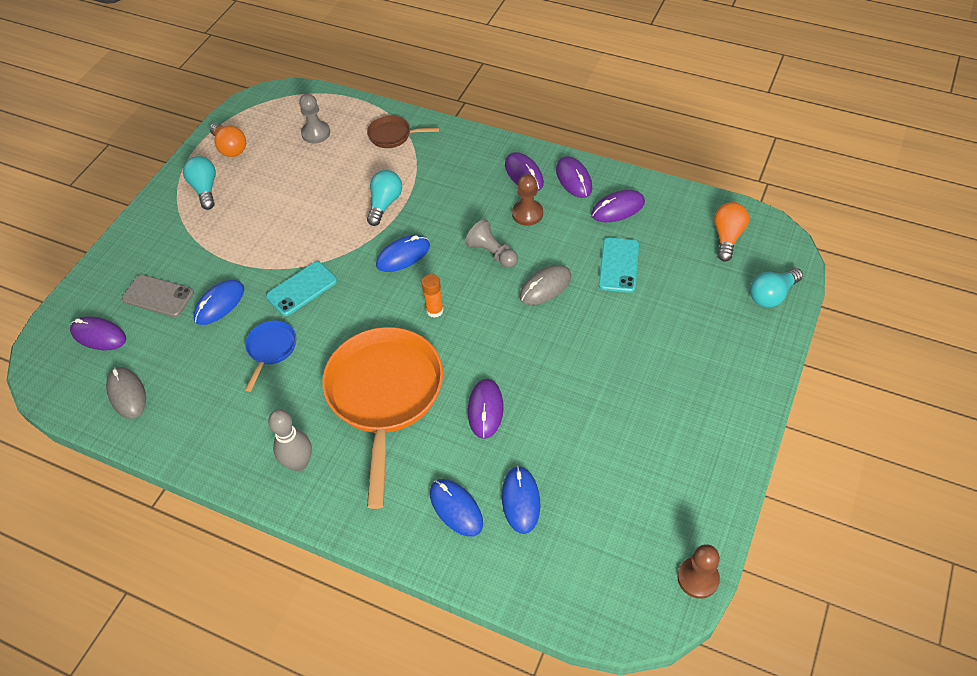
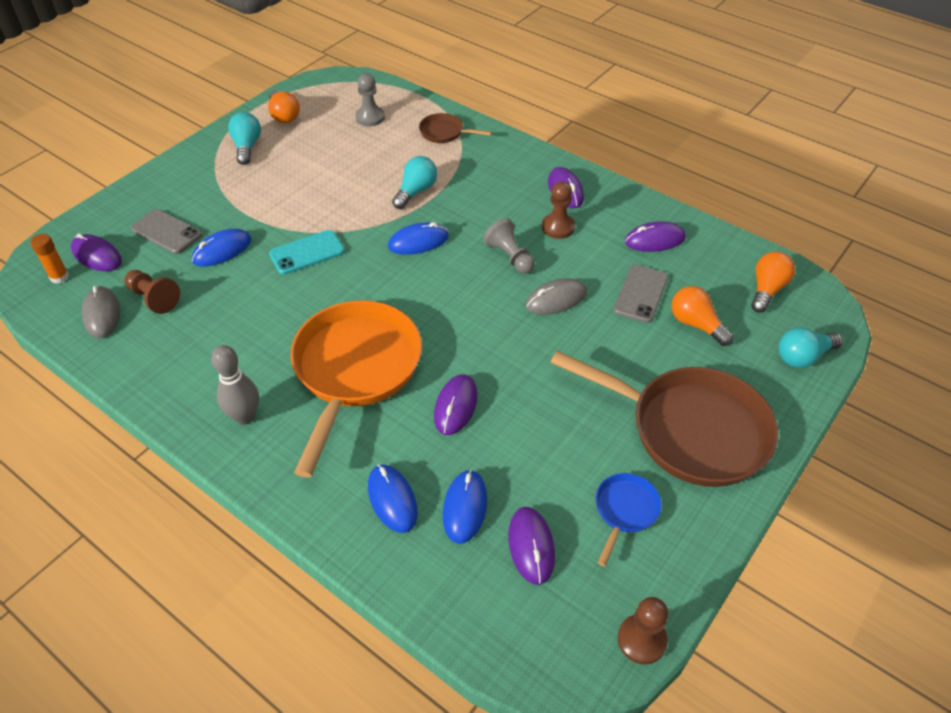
camera: 10 degrees right, 5 degrees down
blue pan [245,320,296,392] -> blue pan moved to [595,473,662,567]
orange glue stick [421,274,444,318] -> orange glue stick moved to [30,234,69,283]
purple mouse [556,156,592,198] -> purple mouse moved to [508,507,555,585]
turquoise phone [599,237,639,293] -> grey phone [613,265,668,323]
none -> brown pawn [124,270,180,314]
none -> brown pan [550,351,778,487]
none -> orange light bulb [672,286,734,346]

